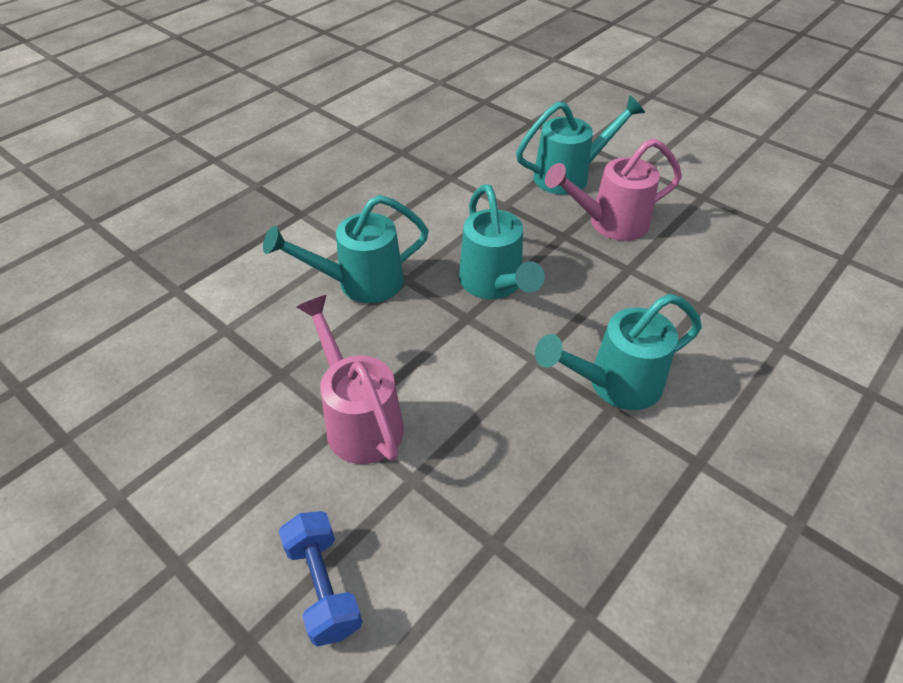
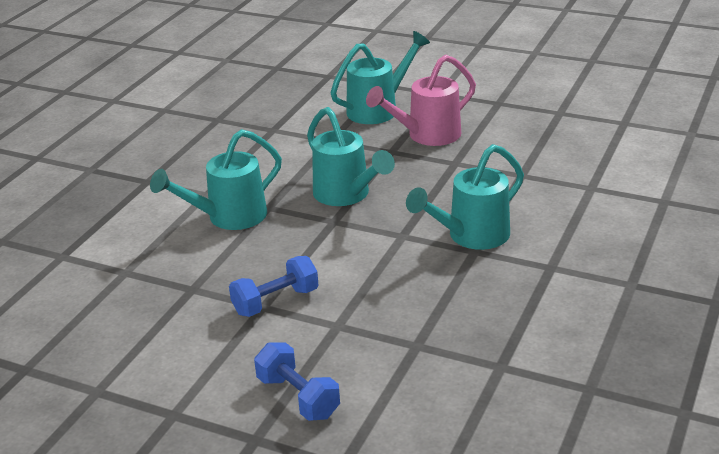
camera: 15 degrees left, 15 degrees down
pink watering can [297,295,404,464] -> blue dumbbell [229,256,318,317]

